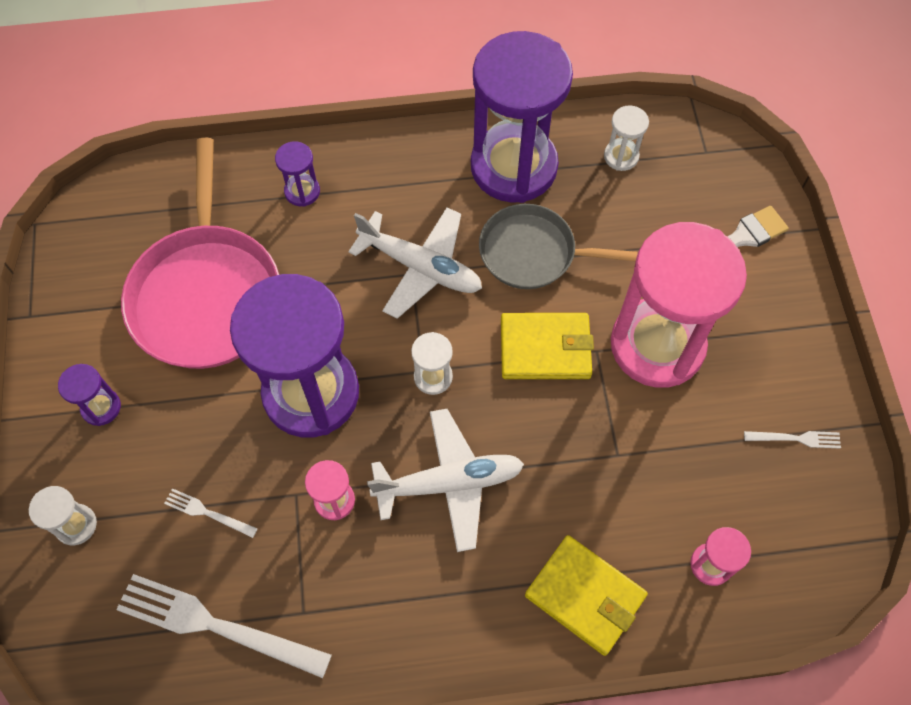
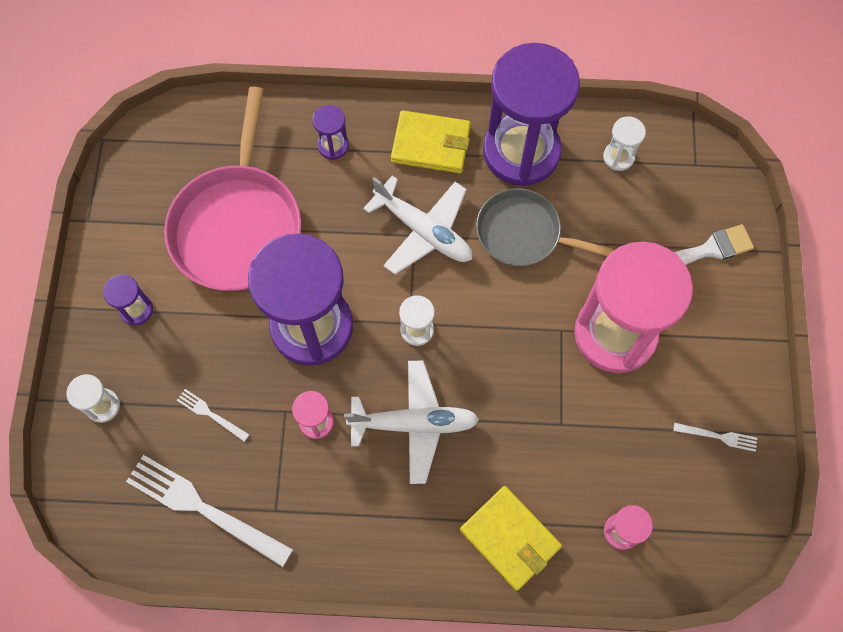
camera: 10 degrees right, 5 degrees up
yellow wallet [501,313,594,379] -> yellow wallet moved to [391,110,471,173]

